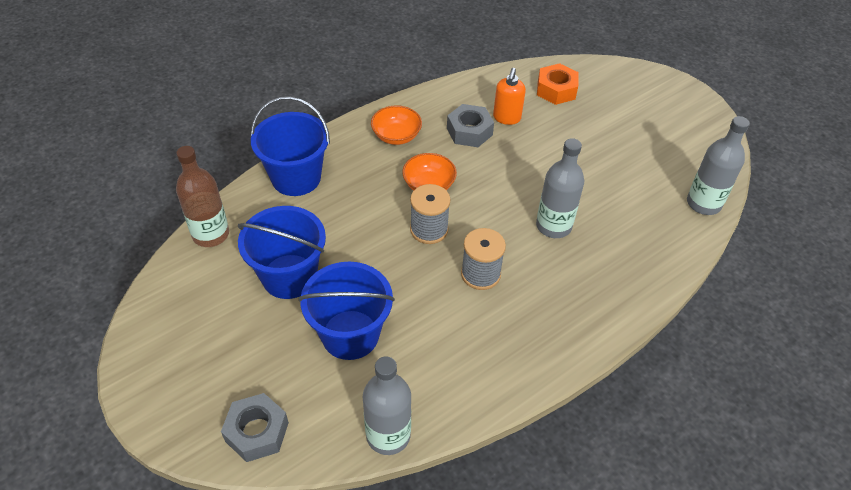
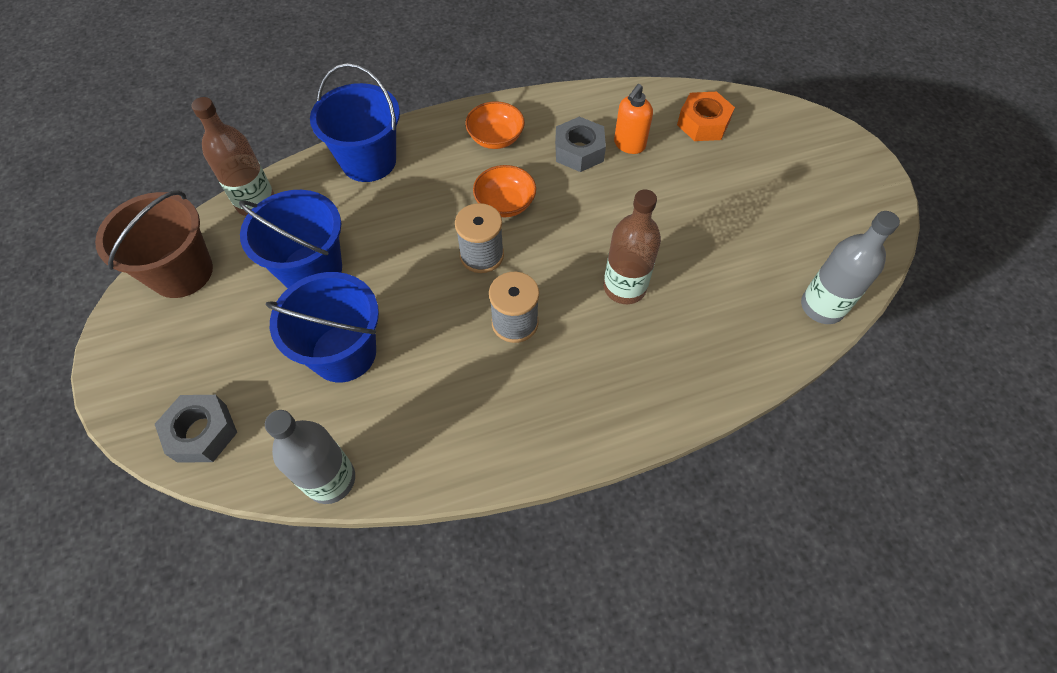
camera: 20 degrees right, 10 degrees up
grey bottle [536,138,584,238] -> brown bottle [604,190,661,304]
none -> brown bucket [95,190,213,298]

